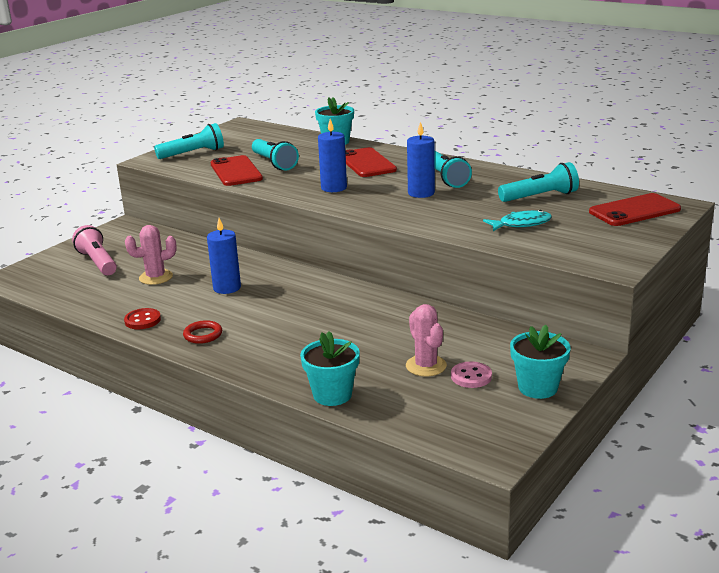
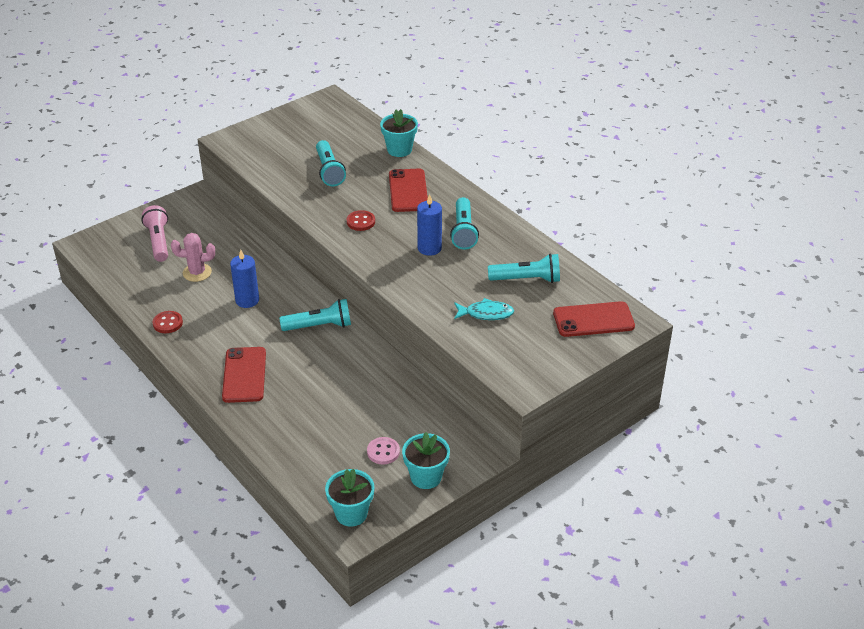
camera: 15 degrees right, 15 degrees up
turquoise flashlight [154,123,224,159] -> turquoise flashlight moved to [280,299,351,331]
red ring [183,320,222,344] -> none
red phone [211,155,263,186] -> red phone moved to [222,347,266,403]
turquoise flower pot [300,331,360,406] -> turquoise flower pot moved to [325,469,374,527]
blue candle [318,119,347,192] -> red button [347,210,375,231]
pink cactus [406,304,447,377] -> none

